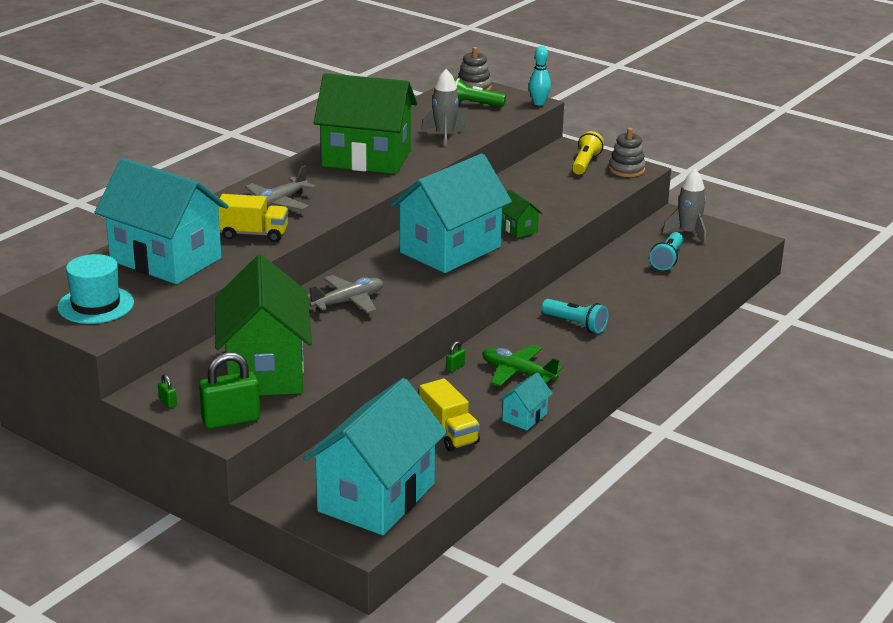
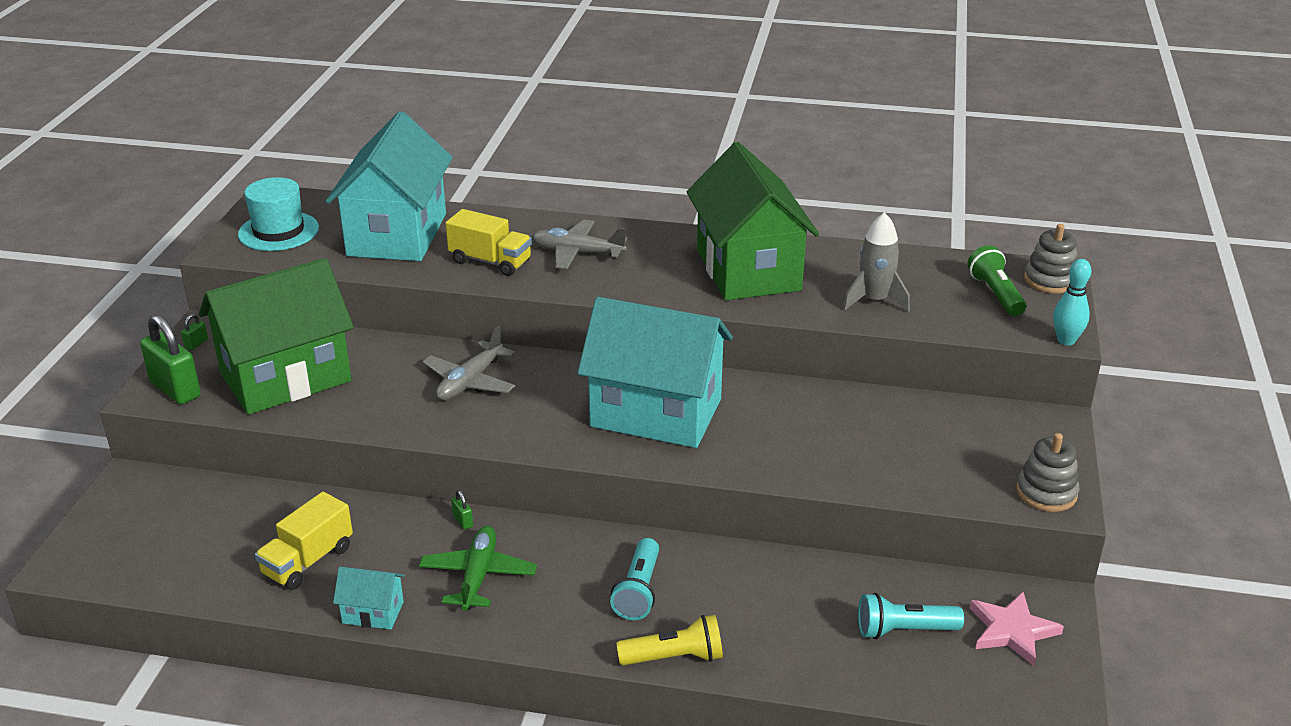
camera: 65 degrees right, 5 degrees up
yellow truck [218,194,288,242] -> yellow truck turned 45 degrees counterclockwise [445,209,532,276]
turquoise house [303,378,447,535] -> none
grey plane [308,275,383,313] -> grey plane turned 90 degrees clockwise [423,326,515,401]
green padlock [446,341,465,372] -> green padlock turned 45 degrees clockwise [451,490,473,530]
green house [501,189,543,238] -> none
yellow flashlight [572,131,604,175] -> yellow flashlight moved to [616,615,723,665]
grey rocket [662,169,706,244] -> pink star [970,592,1064,666]

